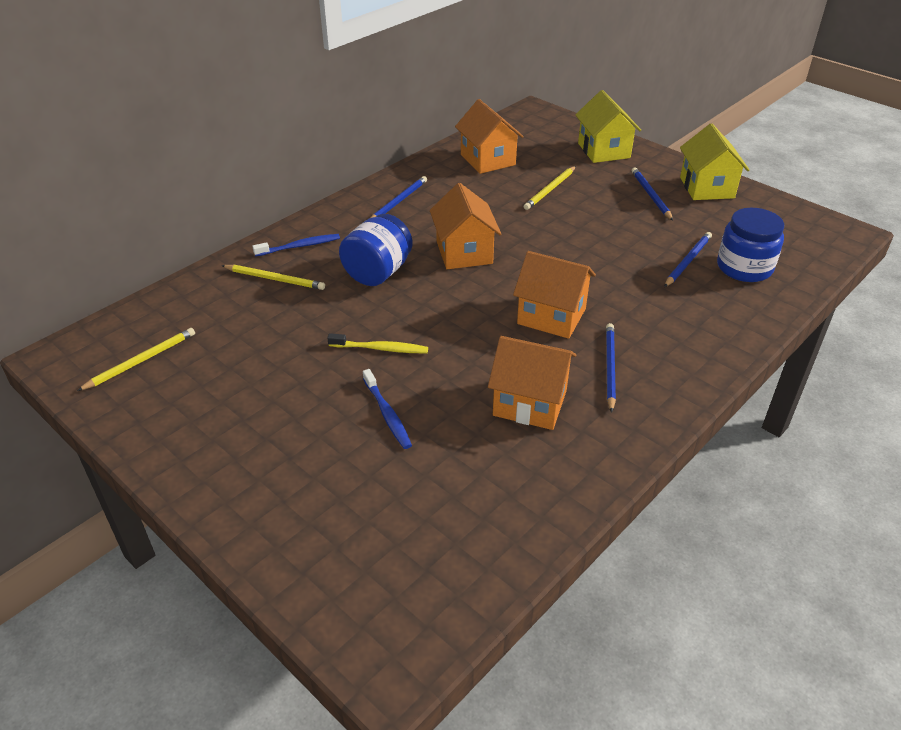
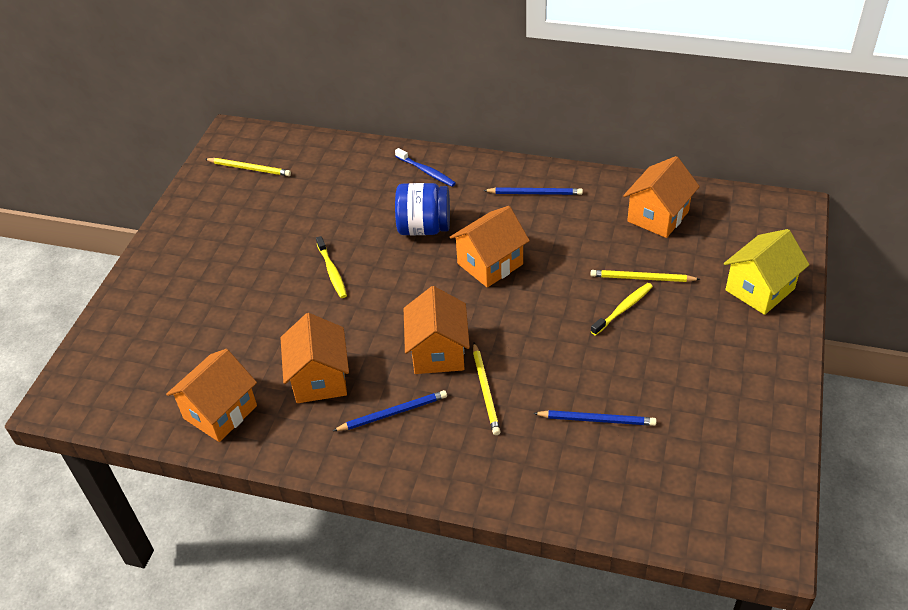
camera: 65 degrees right, 5 degrees up
yellow pencil [221,265,325,290] -> yellow pencil moved to [473,343,500,435]
blue toothbrush [363,369,412,449] -> none
blue pencil [631,167,673,221] -> none
yellow house [680,123,749,200] -> none
blue jar [717,208,784,282] -> none
none -> orange house [166,349,257,442]
none -> yellow toothbrush [591,283,653,336]

